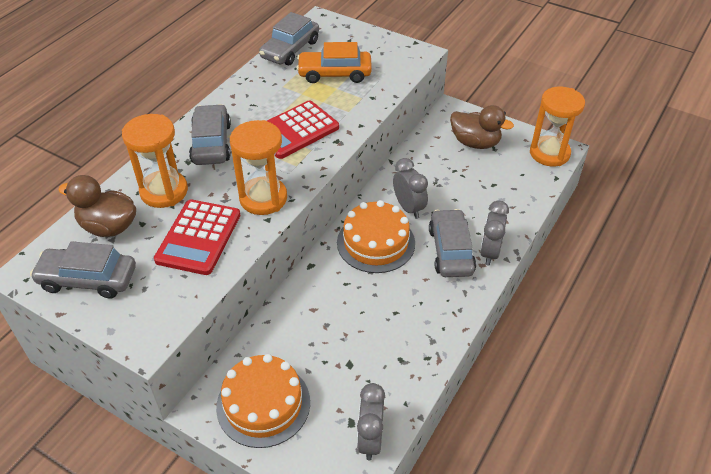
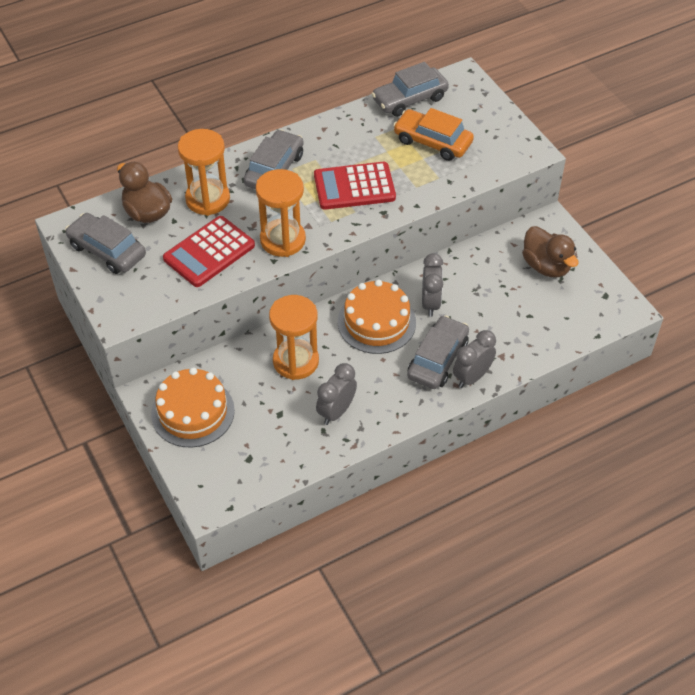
camera: 30 degrees right, 5 degrees up
grey clock [357,383,385,460] -> grey clock moved to [316,363,357,425]
orange hourglass [530,87,585,166] -> orange hourglass moved to [269,295,319,380]

